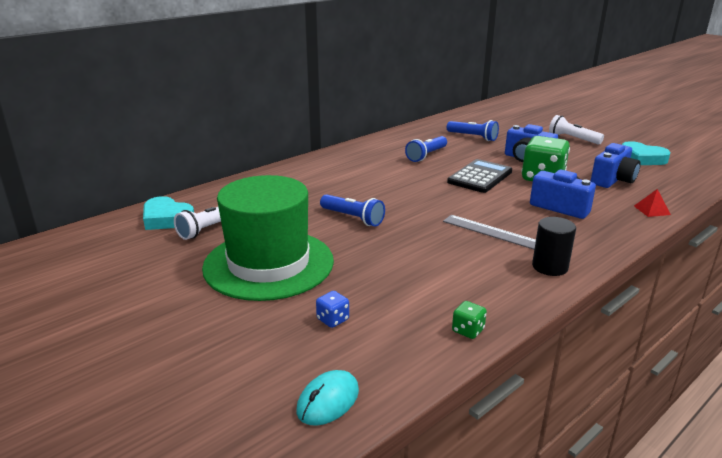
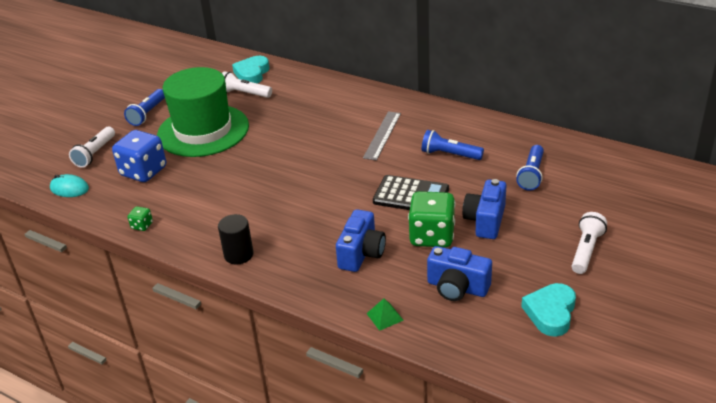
camera: 75 degrees right, 10 degrees up
blue dice [316,291,349,328] -> blue dice [112,130,166,182], size x2.25
blue flashlight [320,194,385,226] -> blue flashlight moved to [124,89,165,126]
grey ruler [443,215,536,250] -> grey ruler moved to [363,111,401,160]
red pyramid [634,189,671,217] -> green pyramid [366,298,404,331]
none -> white flashlight [69,127,115,168]

